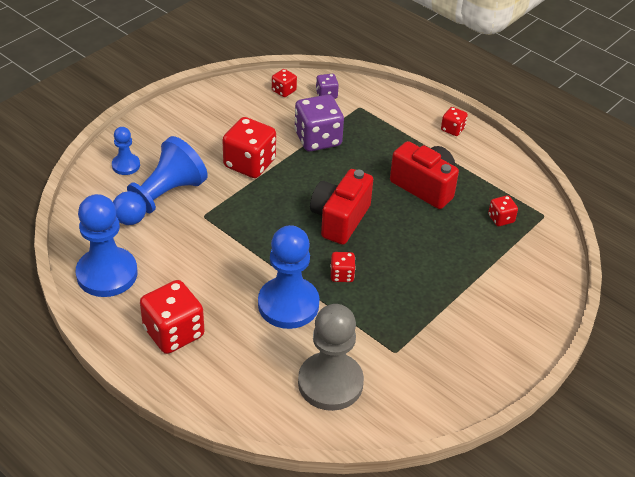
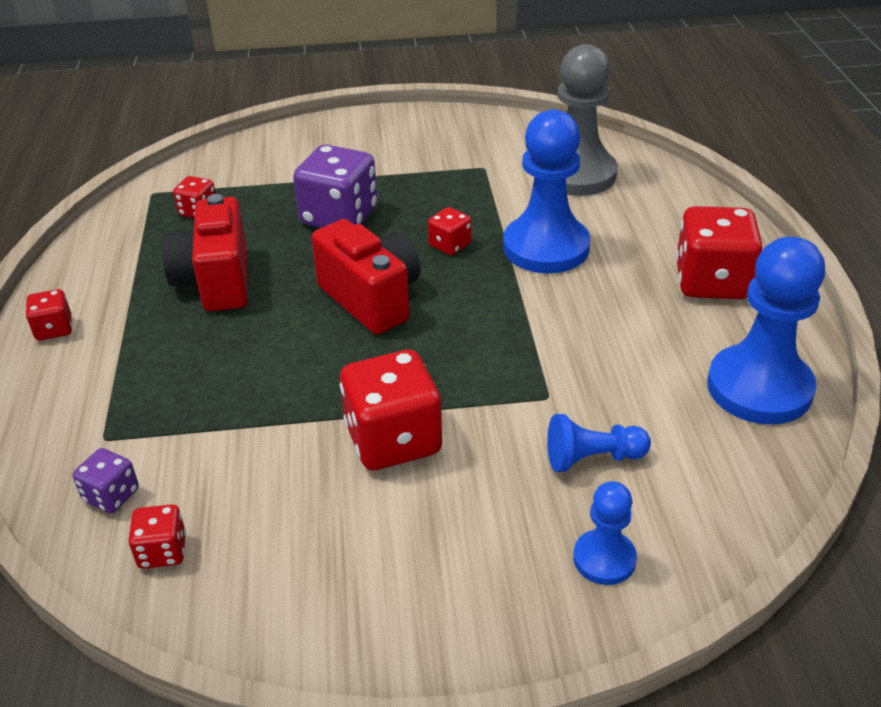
camera: 135 degrees left, 5 degrees down
blue pawn [113,136,208,225] -> blue pawn [547,414,651,472], size x0.51
purple dice [294,95,344,151] -> purple dice moved to [293,145,377,228]
red camera [310,169,373,245] -> red camera turned 105 degrees counterclockwise [311,219,421,335]

